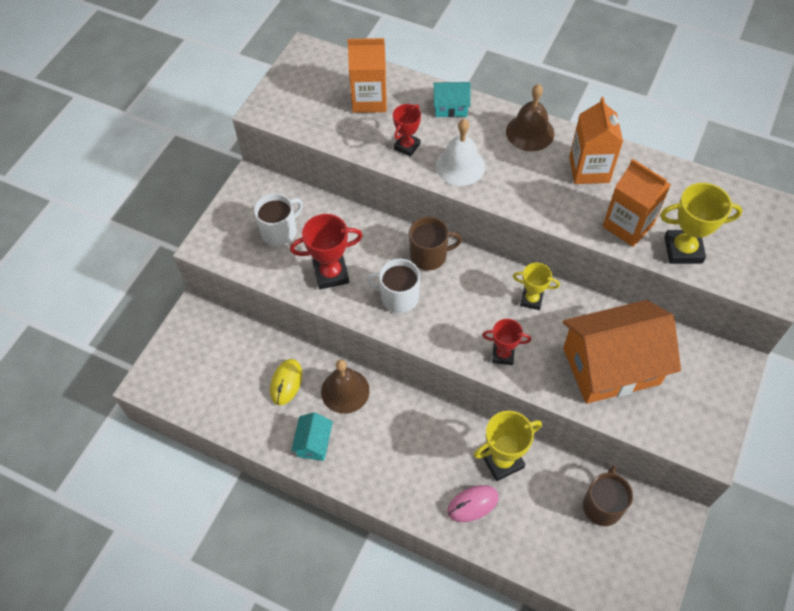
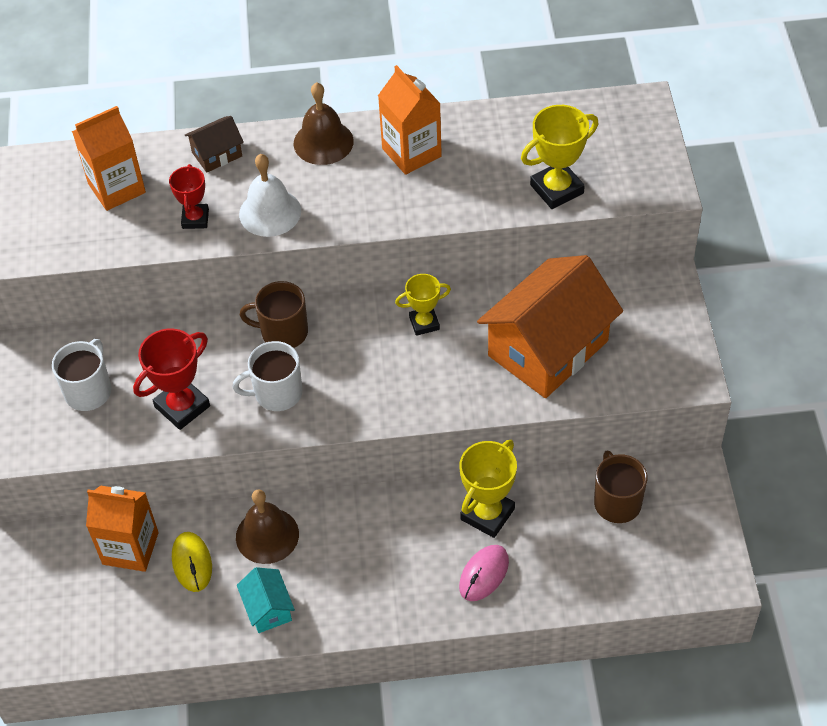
camera: 30 degrees left, 5 degrees down
brown mug [409,217,462,270] -> brown mug turned 135 degrees counterclockwise [240,281,308,348]
turquoise house [433,82,471,117] -> brown house [185,116,244,173]
red trophy [482,319,531,365] -> none
orange carton [603,159,671,247] -> orange carton moved to [86,486,159,572]

